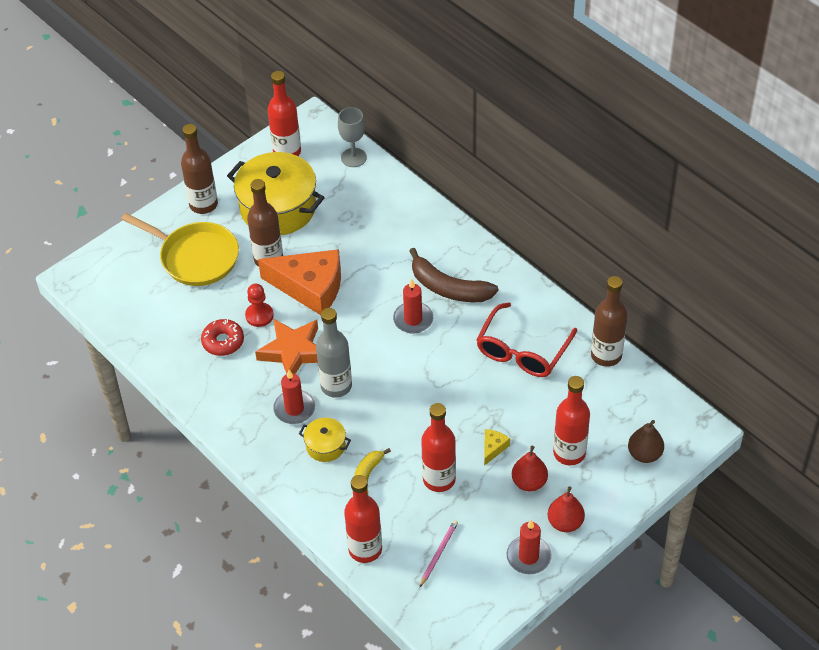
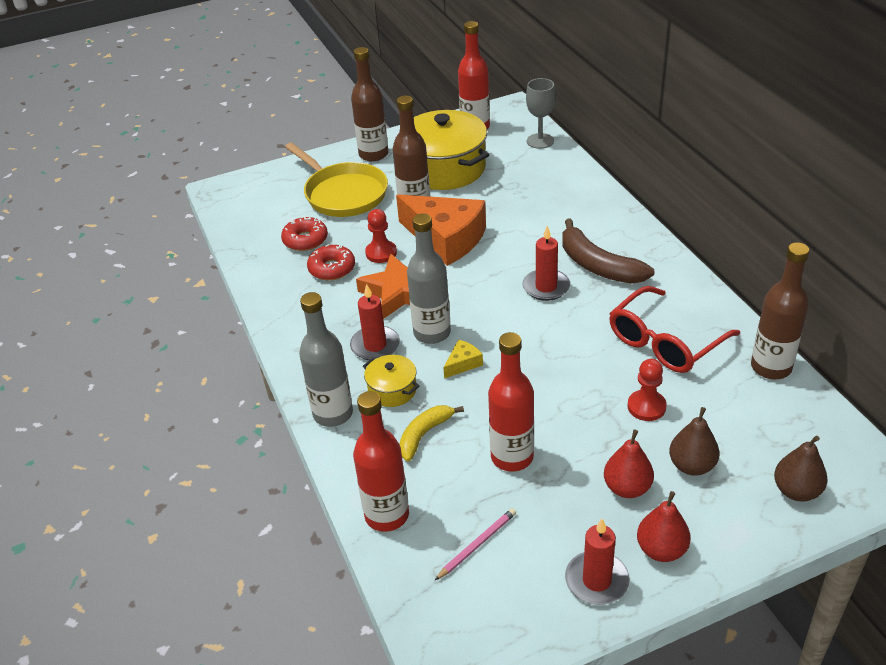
camera: 20 degrees right, 10 degrees down
yellow cheese [484,429,510,466] -> yellow cheese moved to [443,339,483,379]
red bottle [553,376,590,465] -> brown pear [669,407,720,476]
none -> red donut [281,216,328,251]
none -> grey bottle [299,292,353,427]
none -> red pawn [628,359,667,421]

